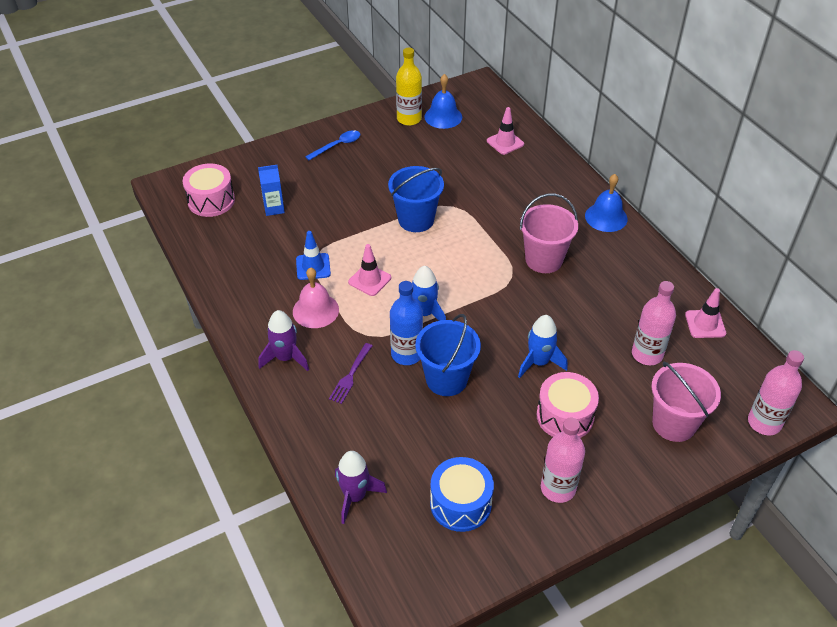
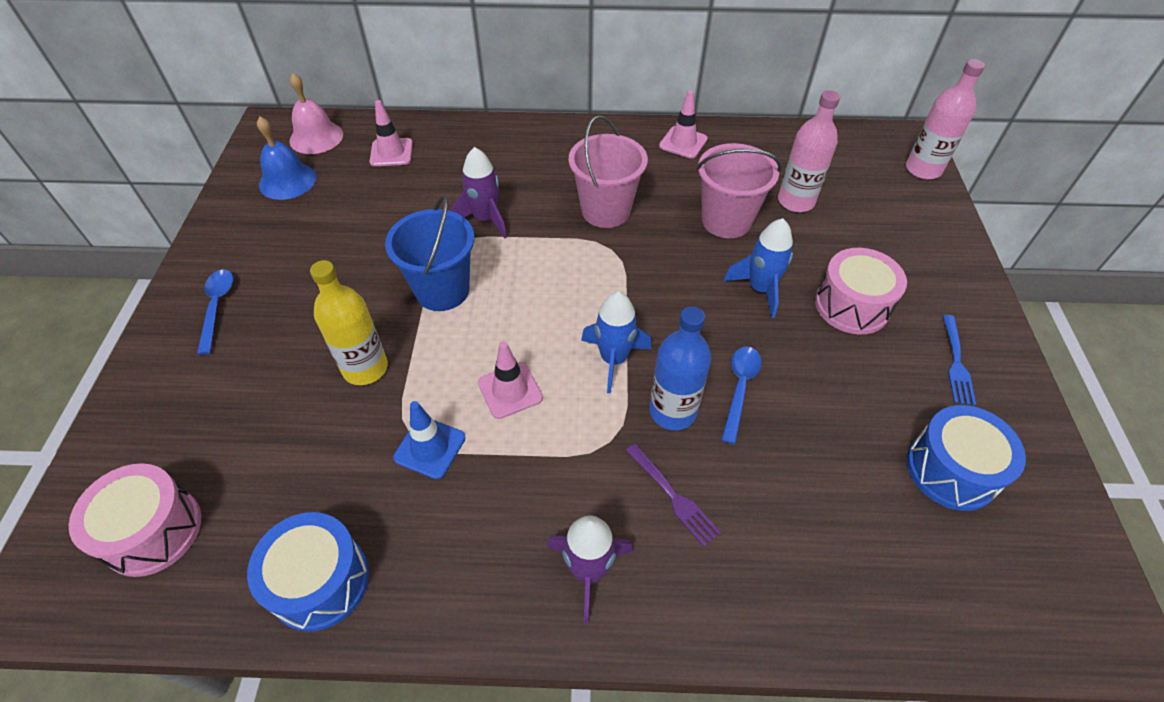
camera: 60 degrees left, 5 degrees up
blue carton [258,165,285,216] -> none
pink bell [293,267,339,328] -> pink bell moved to [289,73,343,154]
purple rocket [335,451,387,524] -> purple rocket moved to [451,147,507,239]
yellow bottle [396,48,422,126] -> yellow bottle moved to [310,260,388,385]
blue bucket [415,314,481,396] -> blue spoon [721,347,762,444]
pink bottle [541,418,585,503] -> blue fork [943,315,976,406]
blue bell [585,174,628,232] -> none
pink bucket [651,361,721,442] -> pink bucket moved to [696,143,782,238]
pink traffic cone [685,288,726,338] -> pink traffic cone moved to [659,90,708,158]
none -> blue drum [247,512,369,632]

